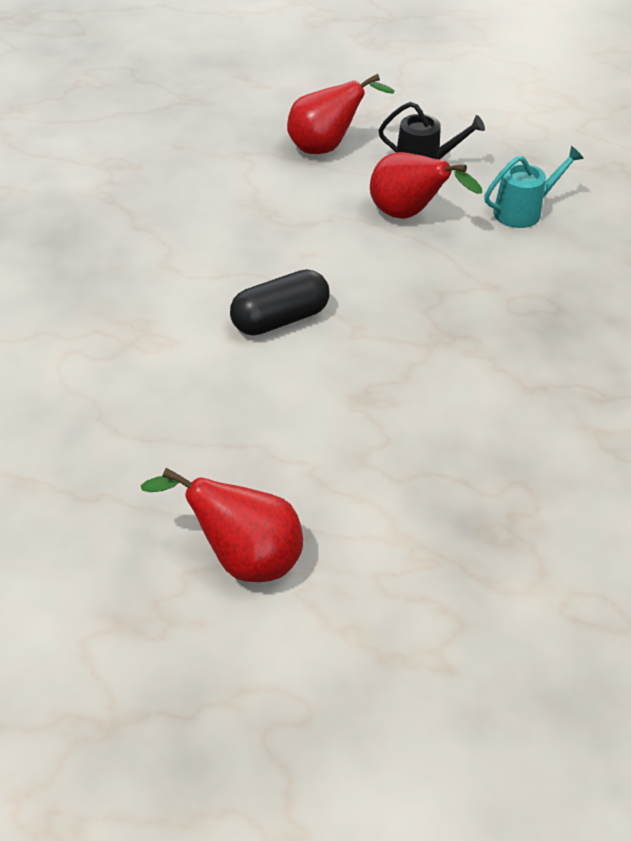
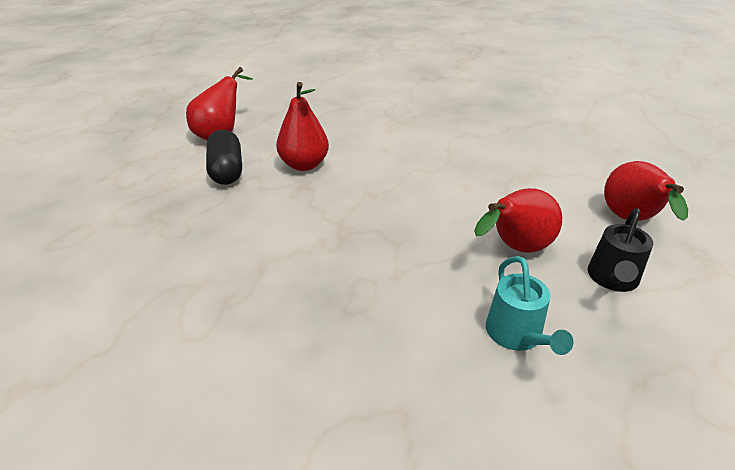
camera: 105 degrees right, 10 degrees down
black capsule [230,269,330,335] -> black capsule moved to [206,130,242,185]
none -> red pear [276,82,329,171]

